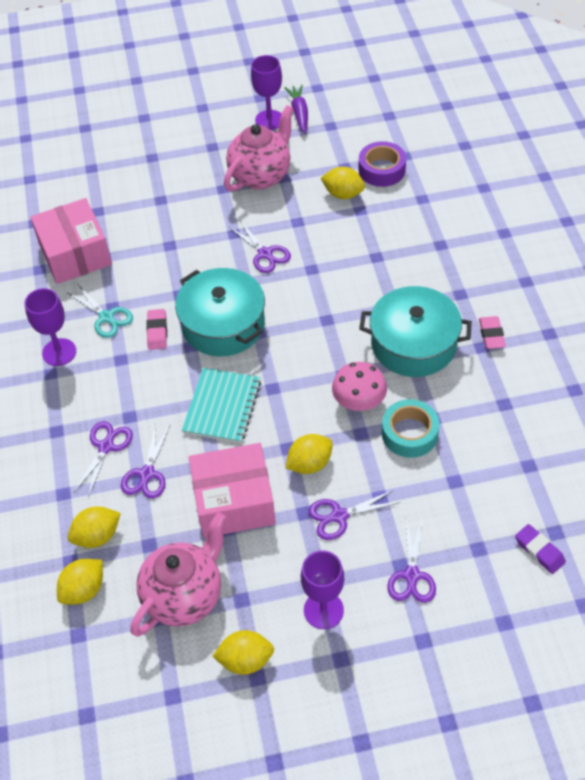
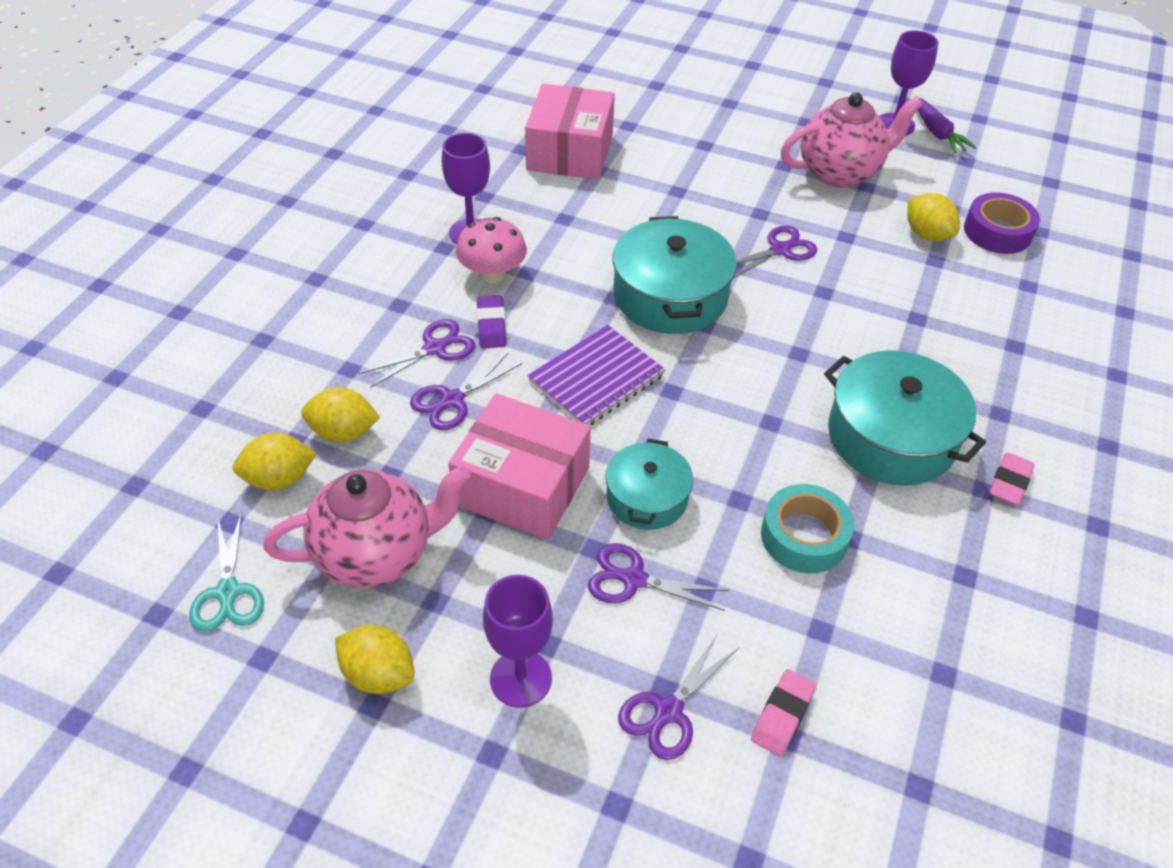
camera: 30 degrees right, 5 degrees down
turquoise scissors [68,285,133,338] -> turquoise scissors moved to [189,511,264,632]
pink eraser [146,309,167,350] -> pink eraser moved to [751,669,816,756]
turquoise notebook [182,368,261,443] -> purple notebook [528,325,666,425]
purple scissors [229,221,291,273] -> purple scissors turned 120 degrees counterclockwise [733,225,817,278]
purple carrot [284,84,308,134] -> purple carrot turned 135 degrees clockwise [918,98,977,153]
yellow lemon [286,434,333,474] -> turquoise pot [605,439,693,530]
pink mushroom [332,362,387,411] -> pink mushroom moved to [456,217,527,283]
purple eraser [515,524,566,574] -> purple eraser moved to [477,295,506,348]

